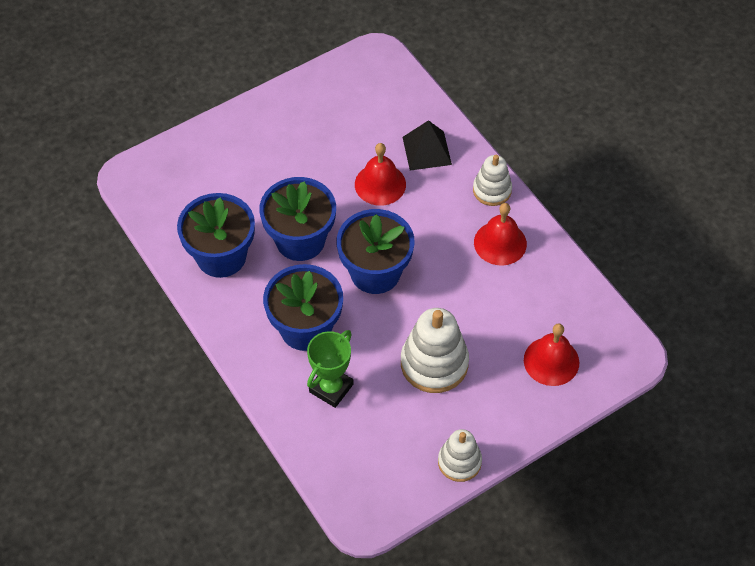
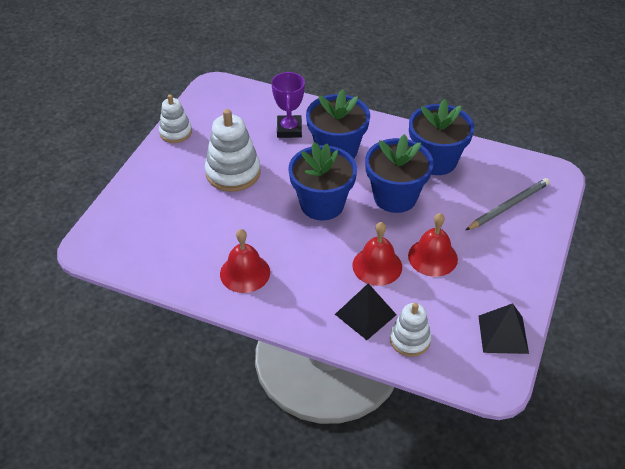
camera: 145 degrees right, 10 degrees down
green trophy [307,330,353,408] -> purple trophy [271,71,305,138]
white stacking toy [473,155,512,206] -> white stacking toy moved to [390,303,431,357]
red bell [524,323,579,386] -> red bell moved to [408,213,458,277]
none -> grey pencil [466,178,550,230]
none -> black pyramid [478,303,529,354]

